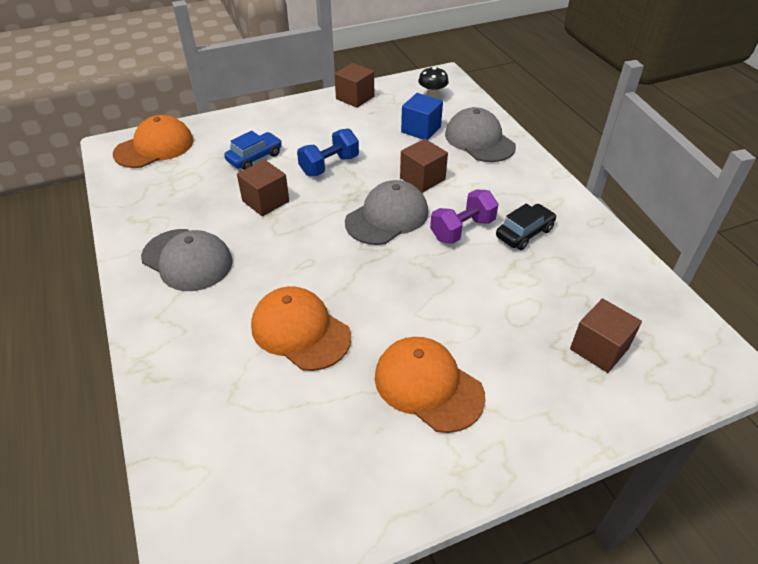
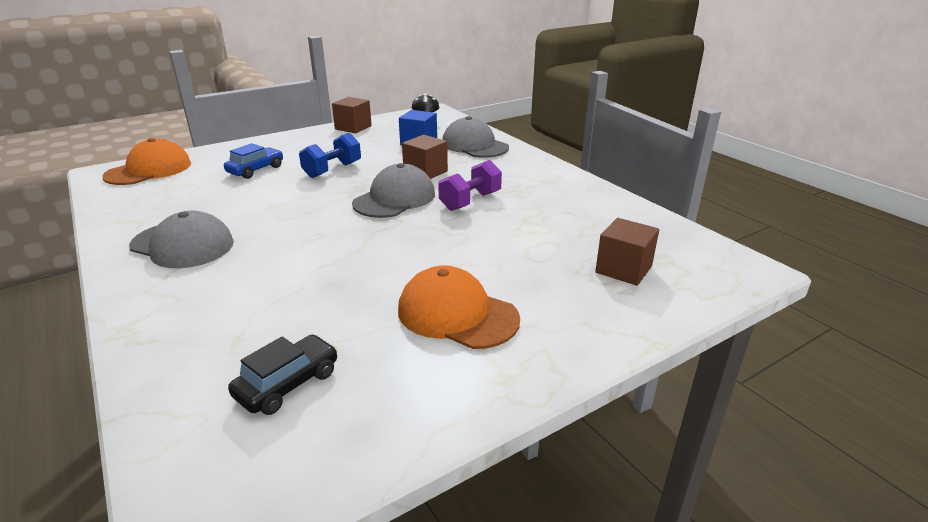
camera: 10 degrees left, 15 degrees down
brown cube [237,160,289,216] -> none
orange cap [251,286,351,371] -> none
black car [496,203,557,250] -> black car moved to [228,335,338,415]

